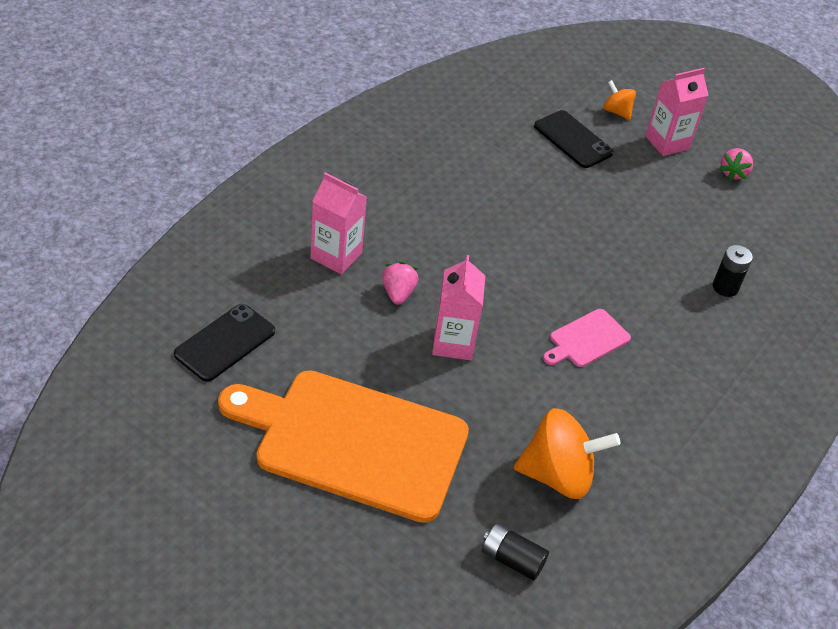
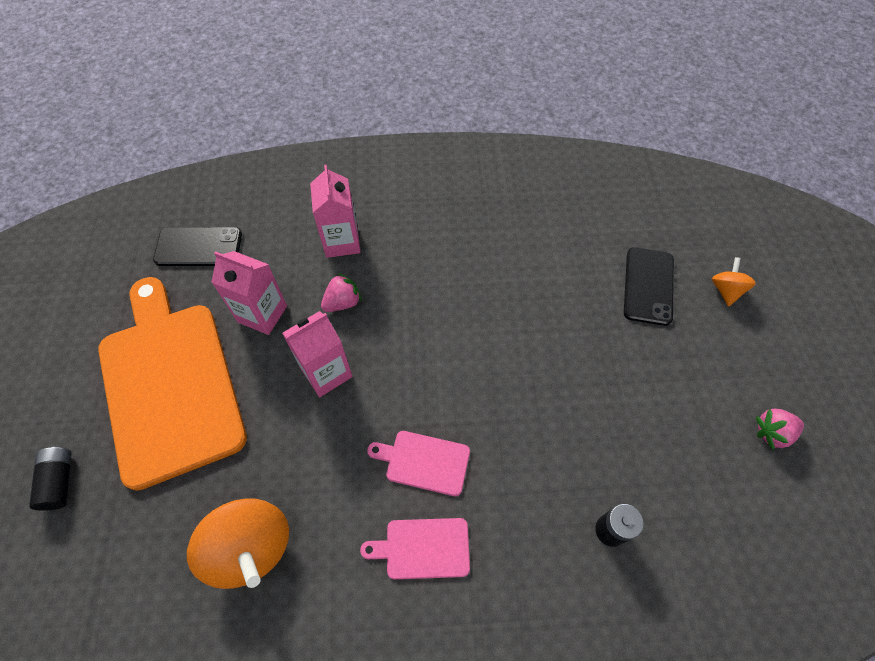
camera: 55 degrees right, 15 degrees up
black battery [482,523,549,581] -> black battery moved to [29,447,72,511]
pink carton [645,68,708,156] -> pink carton moved to [211,251,287,335]
none -> pink cutting board [360,518,470,579]

